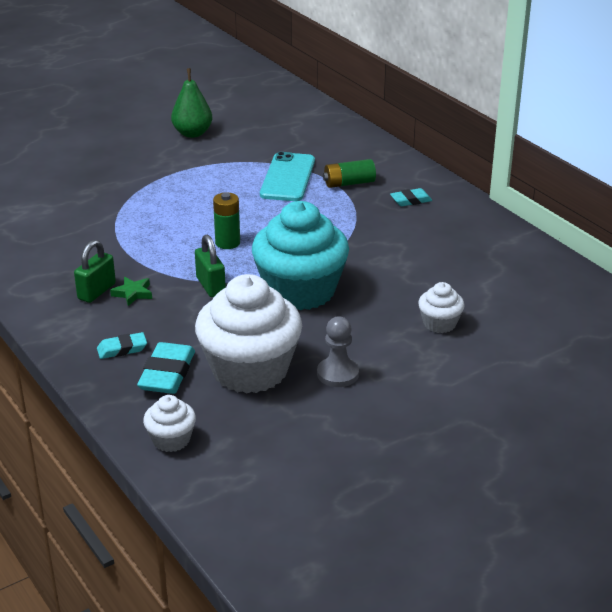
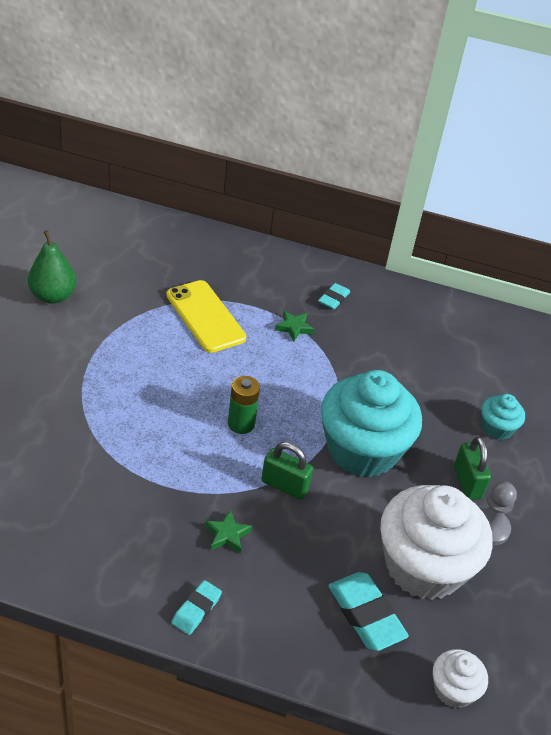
camera: 45 degrees left, 10 degrees up
green padlock [74,240,116,303] -> green padlock moved to [454,437,491,500]
turquoise eraser [97,332,147,359] -> turquoise eraser moved to [172,580,222,635]
turquoise phone [260,152,315,201] -> yellow phone [166,280,247,353]
green battery [323,159,376,188] -> none
white cupcake [418,282,465,333] -> turquoise cupcake [481,394,525,440]
none -> green star [275,311,314,341]

